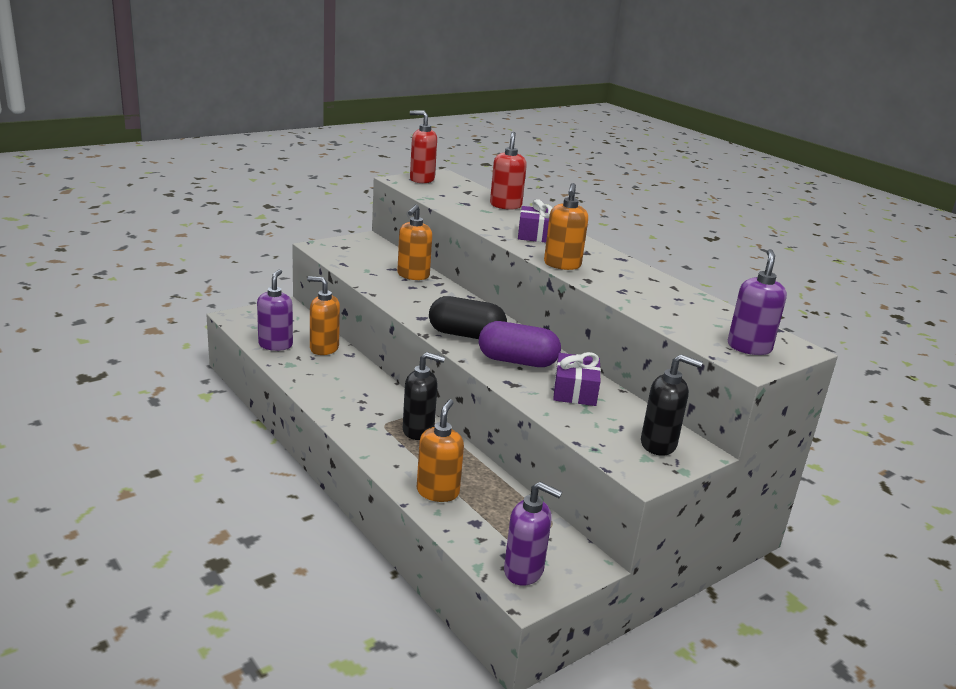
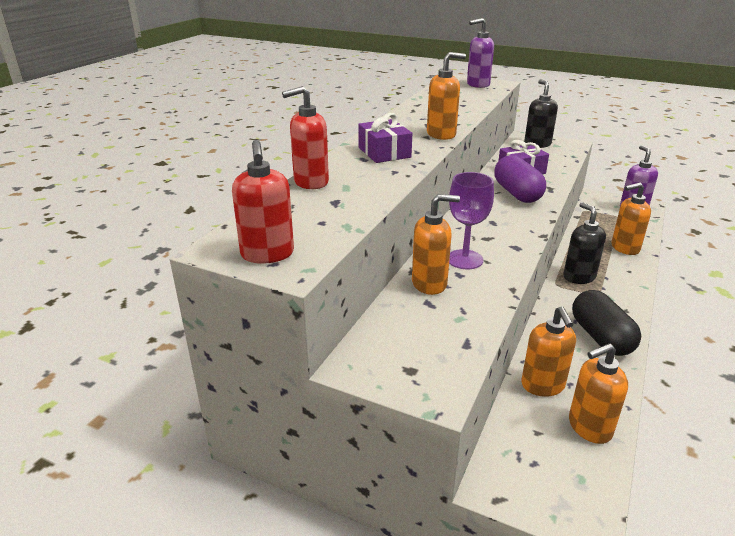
camera: 115 degrees left, 5 degrees up
purple soap dispenser [257,269,293,351] -> orange soap dispenser [569,343,628,444]
black capsule [429,296,507,339] -> black capsule moved to [572,290,641,356]
none -> purple goblet [449,172,494,269]

